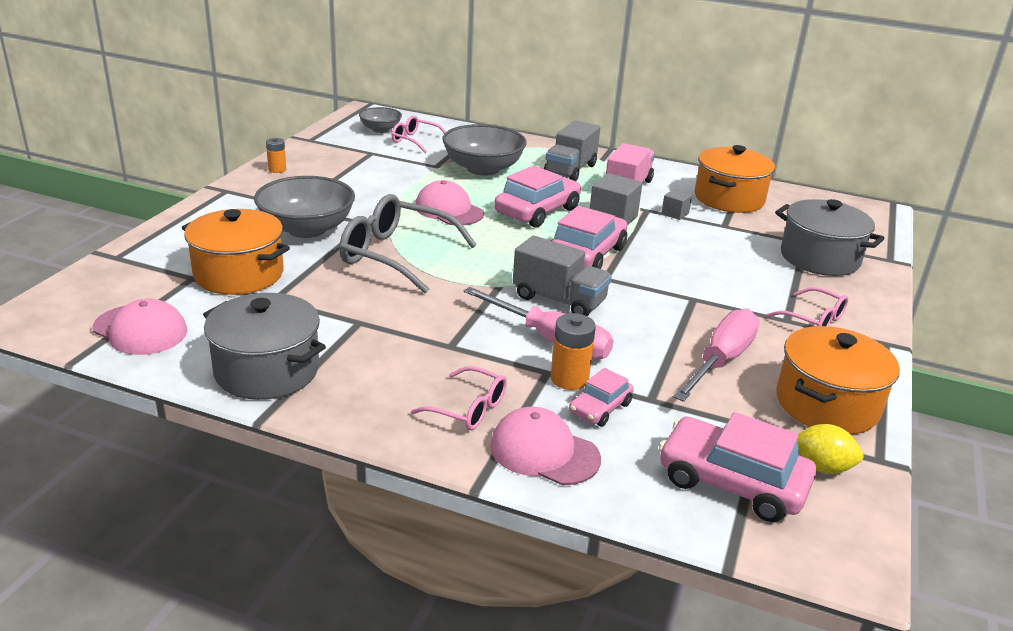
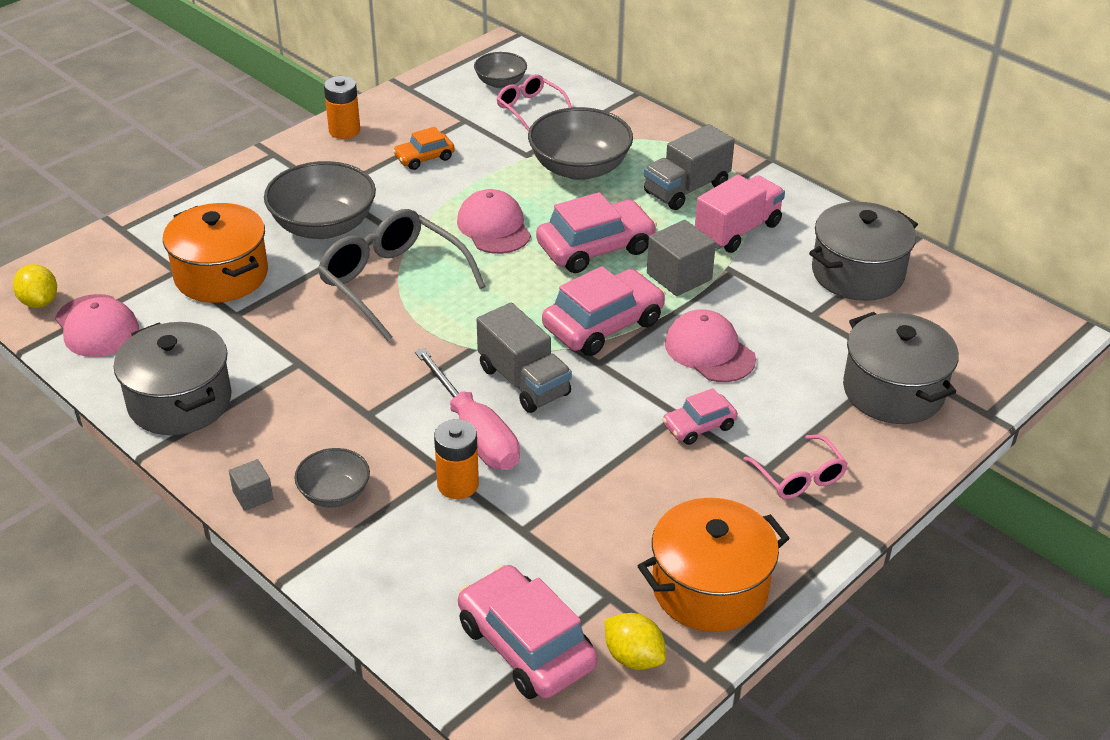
camera: 25 degrees right, 10 degrees up
orange battery [266,138,286,173] -> orange battery [324,76,360,139], size x1.52
pink glasses [411,366,507,430] -> grey bowl [294,448,370,507]
pink cap [490,407,601,485] -> pink cap moved to [665,309,756,382]
pink car [569,368,634,427] -> pink car moved to [662,388,738,445]
grey cube [661,189,692,220] -> grey cube moved to [229,459,273,511]
pink screwdriver [673,309,760,402] -> none
orange pot [694,145,775,213] -> grey pot [809,202,918,301]
none -> yellow lemon [13,264,57,308]
none -> orange car [393,127,455,170]

